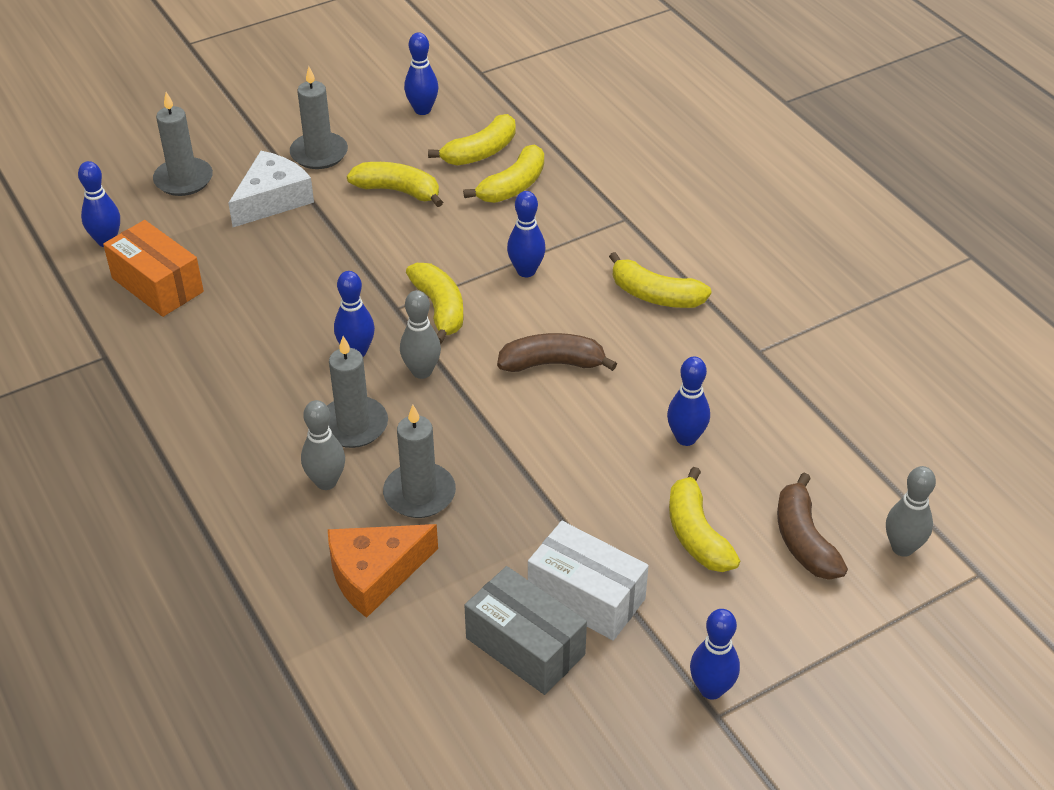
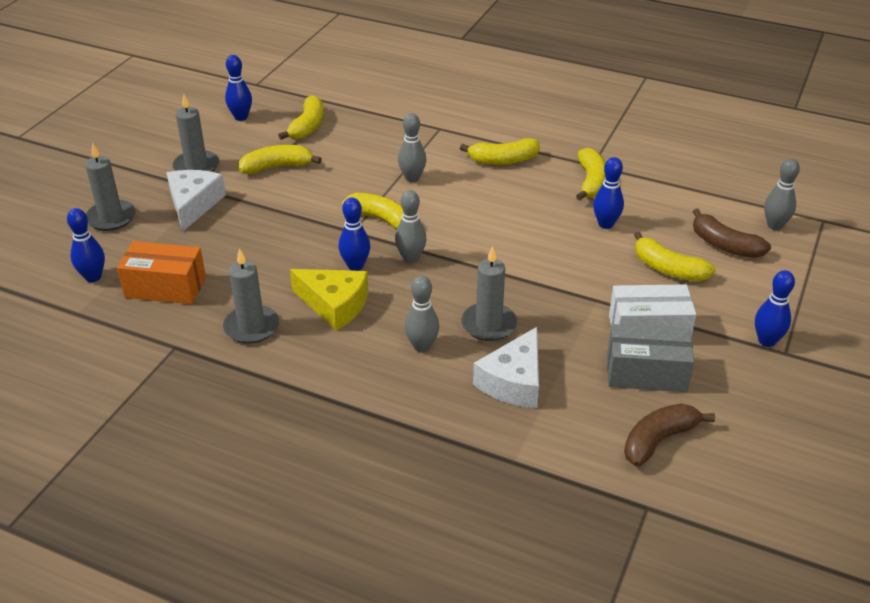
camera: 35 degrees left, 5 degrees down
grey candle [327,336,388,448] -> grey candle moved to [223,248,279,344]
orange cheese [328,524,438,618] -> white cheese [473,327,539,408]
yellow banana [463,144,544,203] -> yellow banana moved to [576,148,606,200]
brown banana [497,333,617,372] -> brown banana moved to [624,403,715,467]
blue bowling pin [507,191,546,277] -> grey bowling pin [398,113,426,182]
none -> yellow cheese [290,269,369,331]

